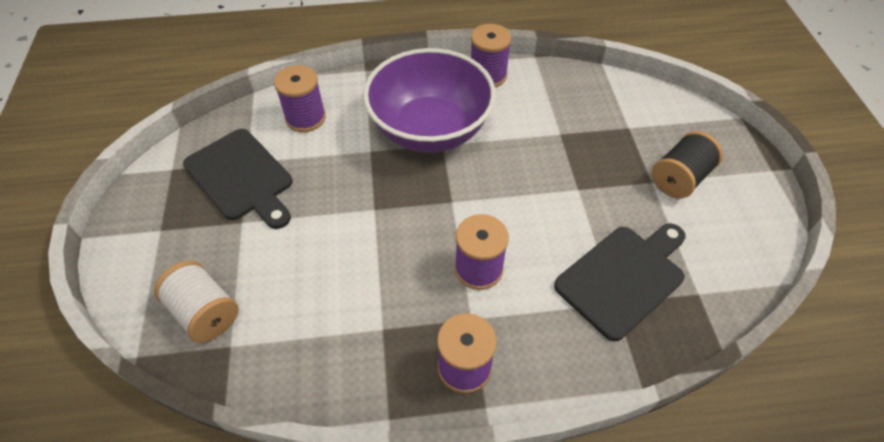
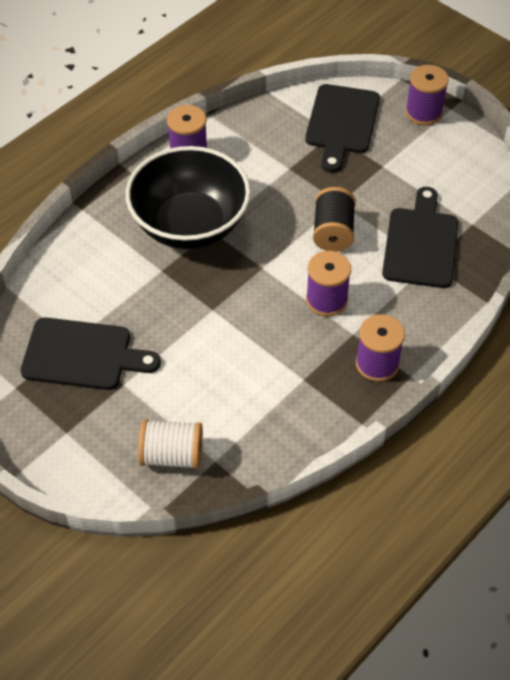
camera: 40 degrees left, 0 degrees up
purple spool [274,65,326,132] -> purple spool moved to [405,65,449,125]
purple bowl [363,48,496,152] -> black bowl [125,146,251,249]
black spool [652,131,723,198] -> black spool moved to [313,187,356,252]
none -> black cutting board [305,84,380,173]

